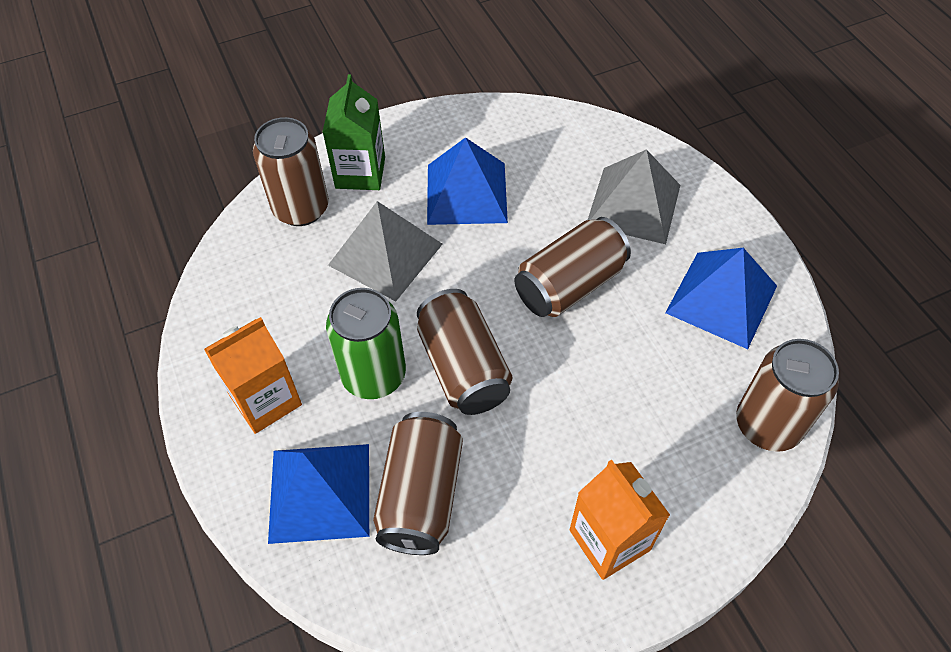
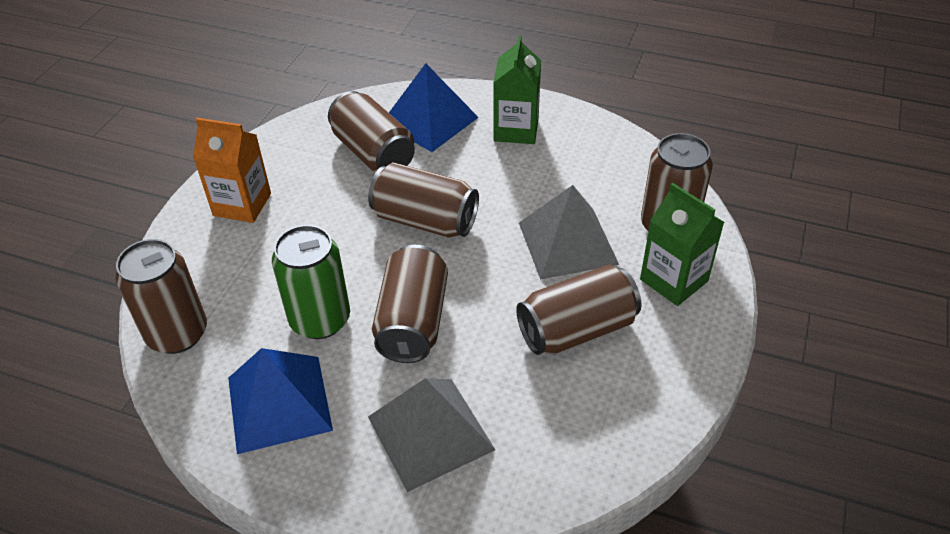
camera: 135 degrees right, 10 degrees down
orange carton [204,317,302,434] -> green carton [493,35,541,144]
green can [326,288,406,399] -> green can moved to [272,225,350,339]
blue pyramid [427,137,508,225] -> brown can [516,265,641,355]

